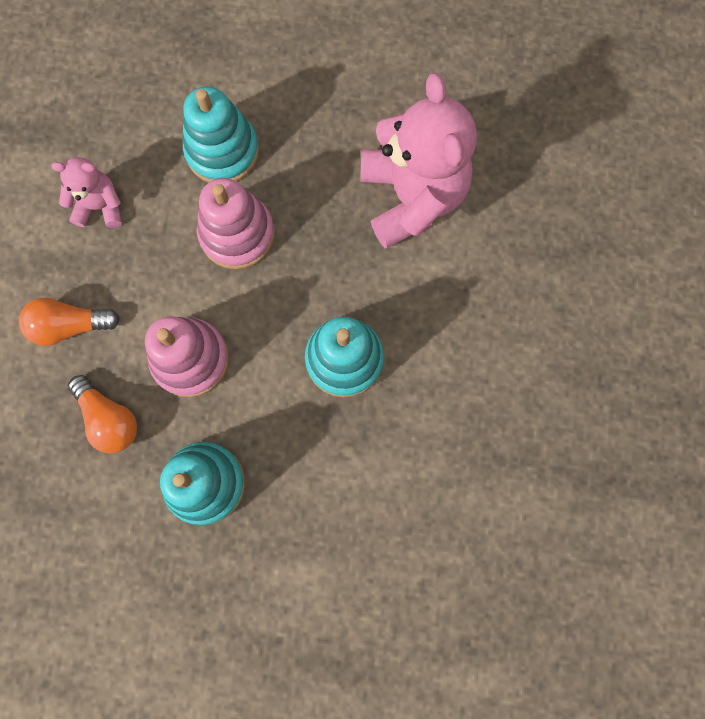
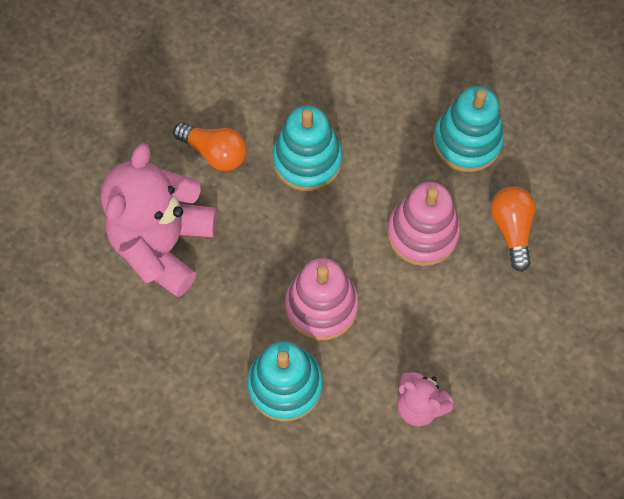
camera: 145 degrees left, 10 degrees down
orange light bulb [19,298,120,346] -> orange light bulb moved to [173,122,247,171]

